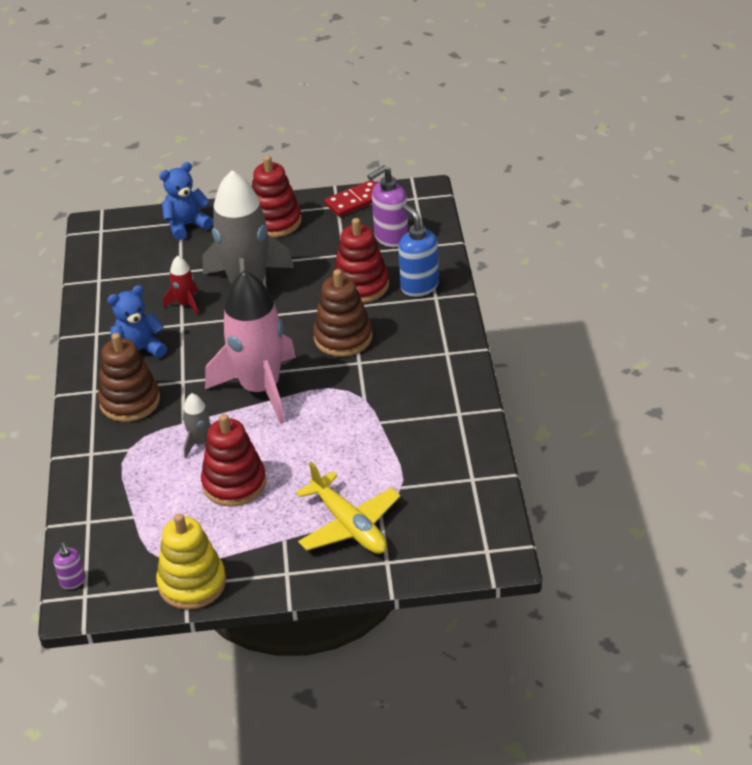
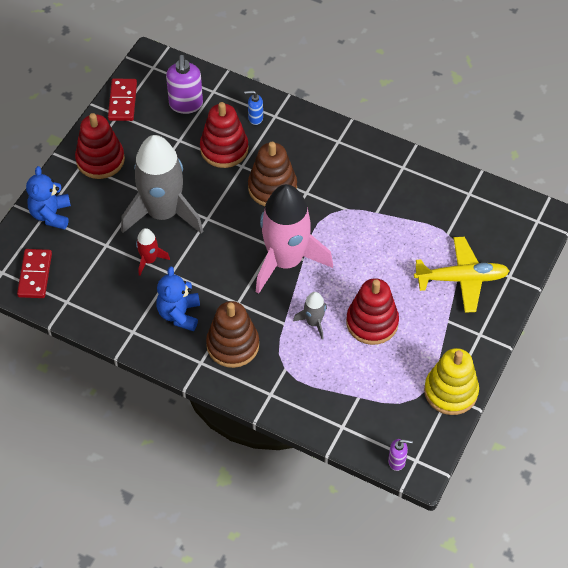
camera: 60 degrees left, 15 degrees up
blue soap dispenser [398,204,439,297] -> blue soap dispenser [244,91,263,125], size x0.55
none -> red domino [17,249,52,298]

